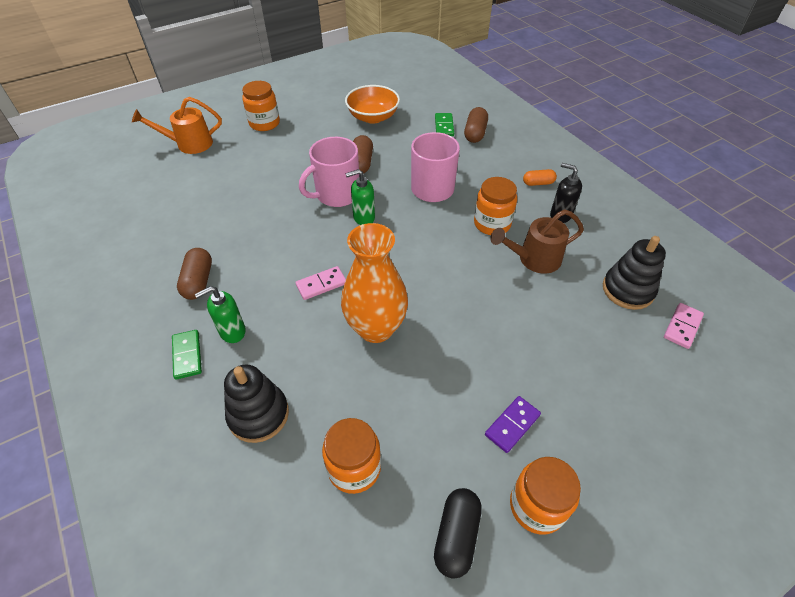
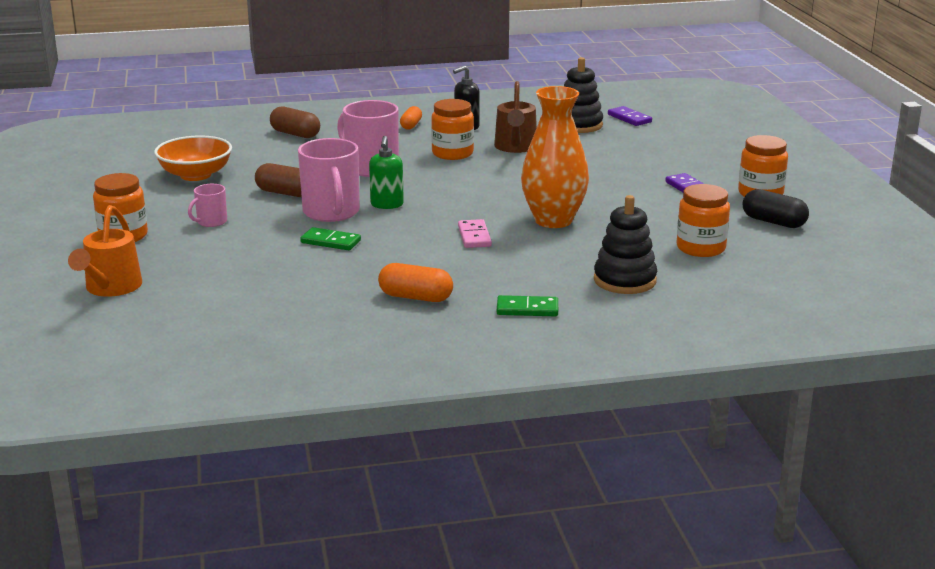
camera: 70 degrees left, 25 degrees down
brown capsule [177,248,212,300] -> orange capsule [378,263,453,302]
green soap dispenser [195,286,246,343] -> none
green domino [435,113,454,136] -> green domino moved to [300,227,361,250]
pink domino [664,303,704,349] -> purple domino [608,106,652,126]
none -> pink mug [188,184,227,227]

